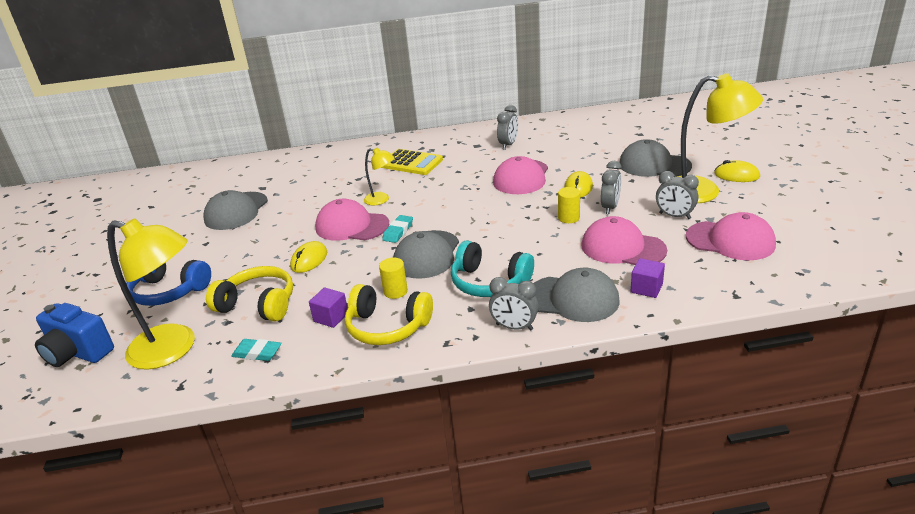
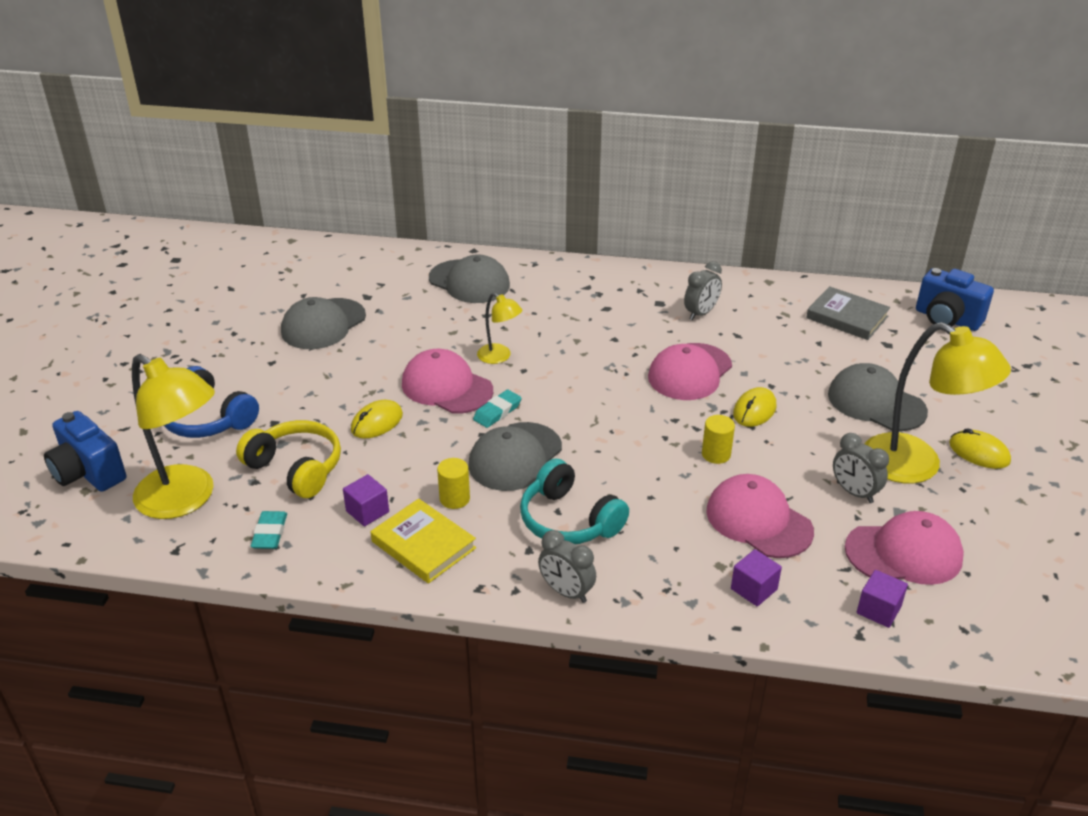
camera: 15 degrees right, 5 degrees up
turquoise eraser [231,339,281,361] -> turquoise eraser turned 60 degrees clockwise [251,511,287,549]
yellow headphones [345,284,433,345] -> yellow book [371,499,476,583]
yellow calculator [381,149,443,175] -> none
grey cap [533,268,619,322] -> grey cap moved to [429,254,510,303]
grey clock [601,161,622,214] -> none
pink cap [686,212,776,260] -> pink cap turned 45 degrees counterclockwise [845,511,964,585]
none -> grey book [806,286,890,340]
none -> purple cube [857,570,908,628]
none -> blue camera [916,268,994,331]

